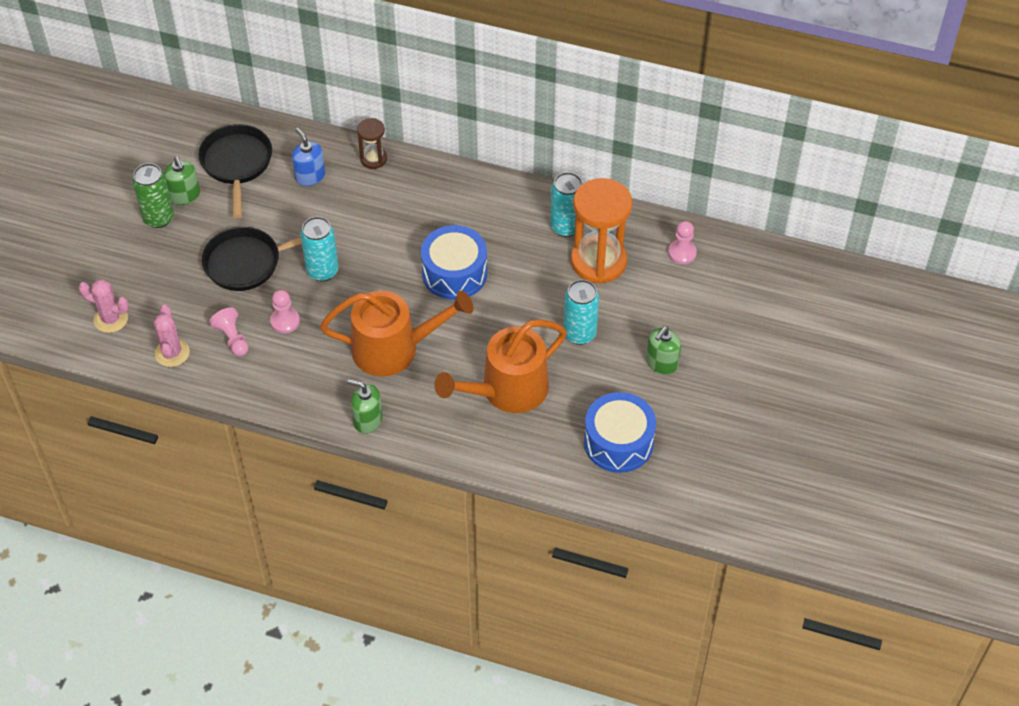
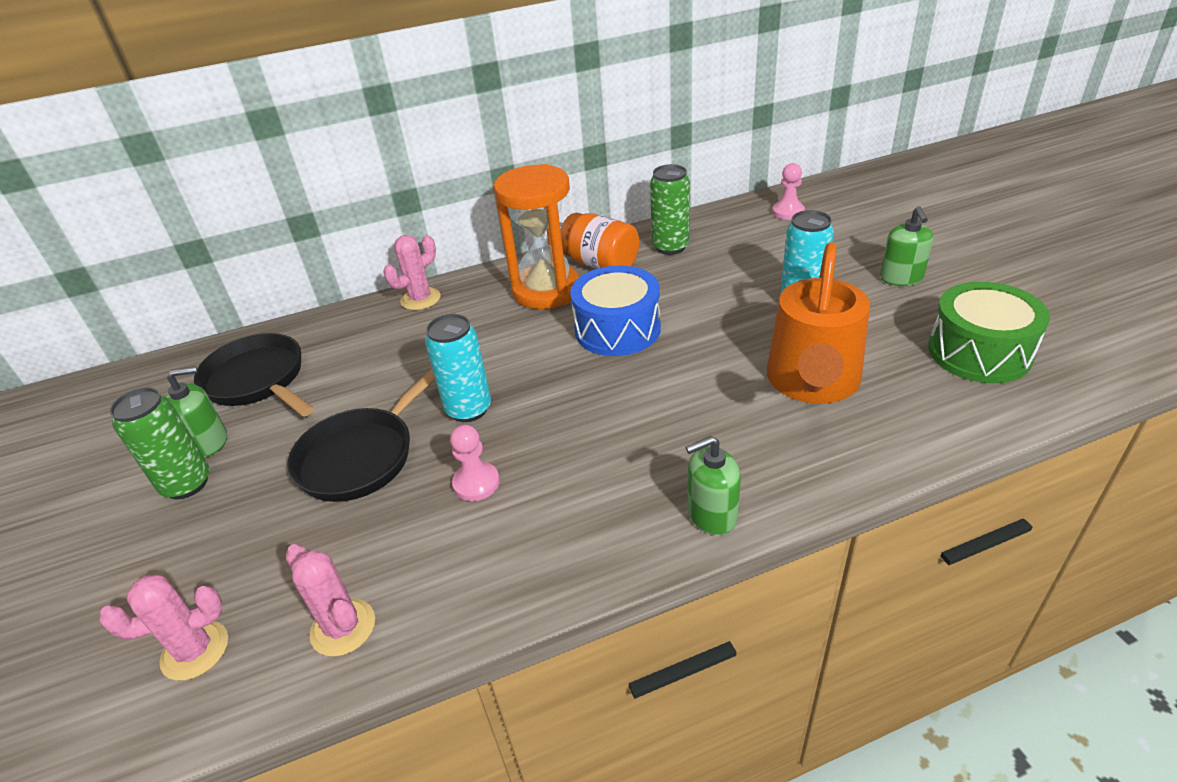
camera: 35 degrees left, 15 degrees down
green soap dispenser [164,157,200,205] -> green soap dispenser turned 45 degrees counterclockwise [166,366,227,458]
pink pawn [209,307,249,356] -> none
blue soap dispenser [292,128,325,186] -> none
orange watering can [320,291,473,376] -> none
brown hourglass [357,118,387,169] -> pink cactus [383,235,441,310]
turquoise can [550,172,583,237] -> green can [650,164,690,255]
orange hourglass [571,178,632,284] -> orange hourglass moved to [493,164,579,309]
blue drum [584,392,656,473] -> green drum [928,282,1050,383]
none -> orange jar [560,213,639,269]

